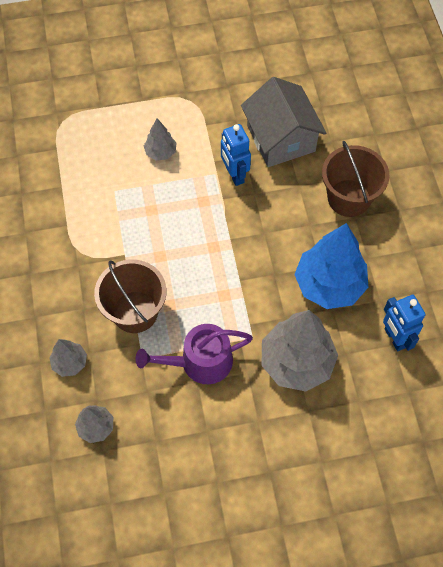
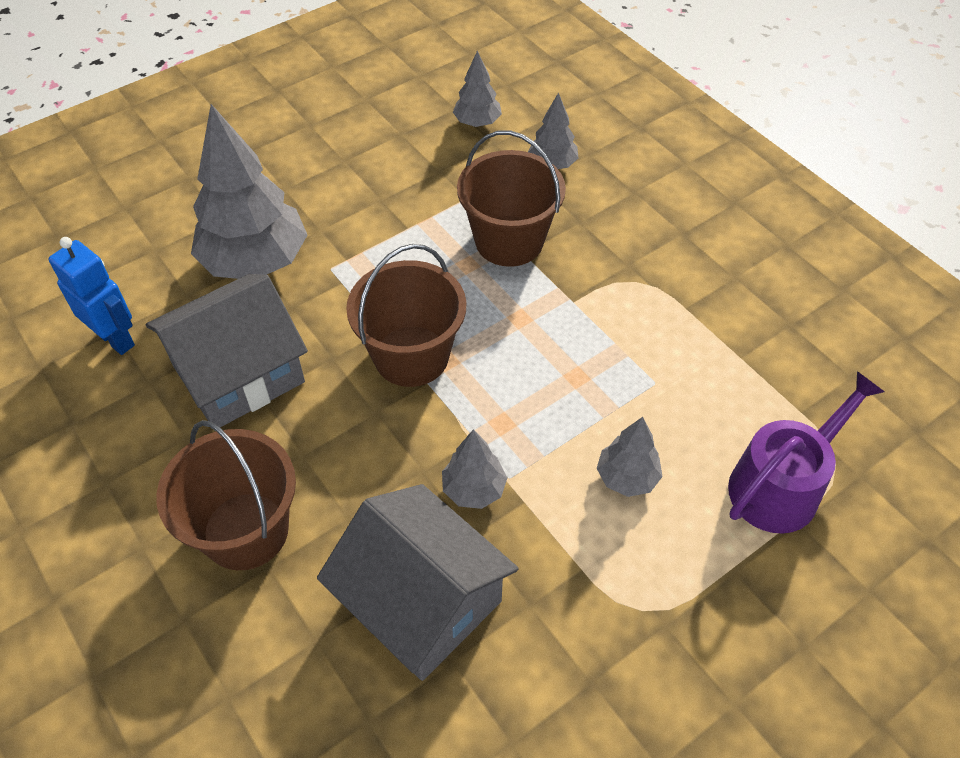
camera: 155 degrees right, 10 degrees down
purple watering can [136,324,253,384] -> purple watering can moved to [728,371,885,534]
blue robot [221,124,251,186] -> grey tree [442,429,507,509]
blue tree [294,223,368,309] -> grey house [146,274,308,427]
none -> brown bucket [346,244,466,387]

